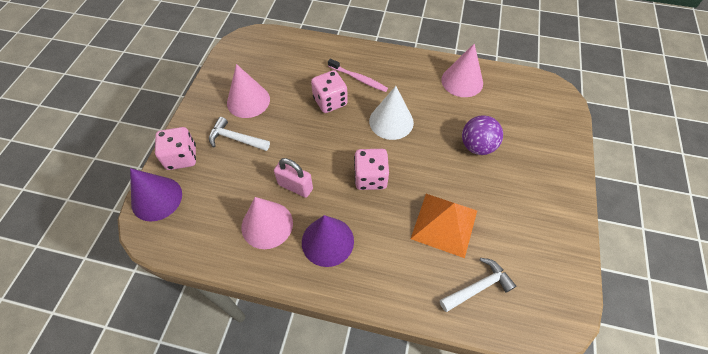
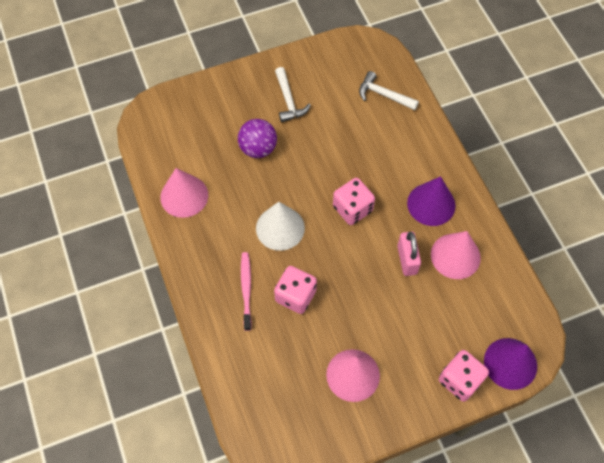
camera: 125 degrees left, 5 degrees up
white hammer [209,117,270,151] -> white hammer moved to [275,67,311,122]
orange pyramid [411,194,477,258] -> none

